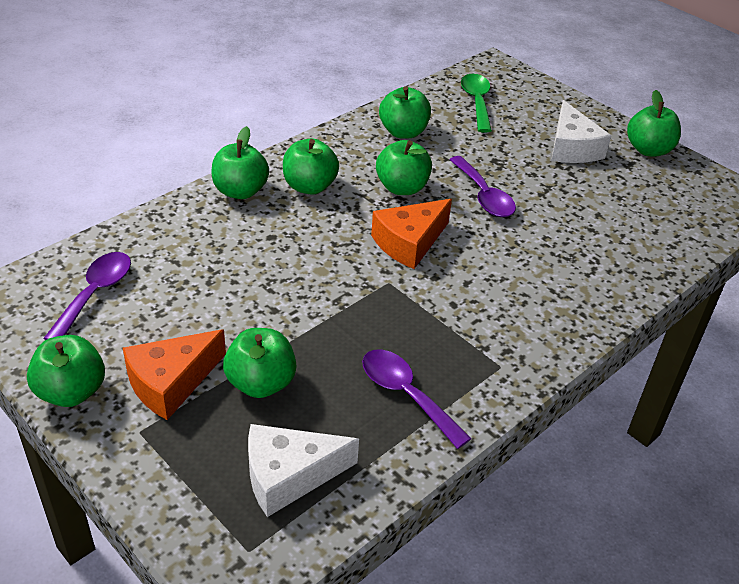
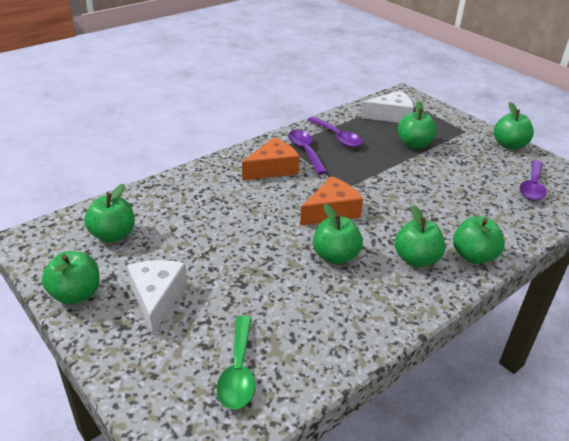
camera: 175 degrees left, 5 degrees down
orange cheese [123,329,226,420] -> orange cheese moved to [242,137,300,180]
green apple [379,86,431,139] -> green apple moved to [84,184,135,243]
purple spoon [449,156,516,217] -> purple spoon moved to [288,130,327,175]

